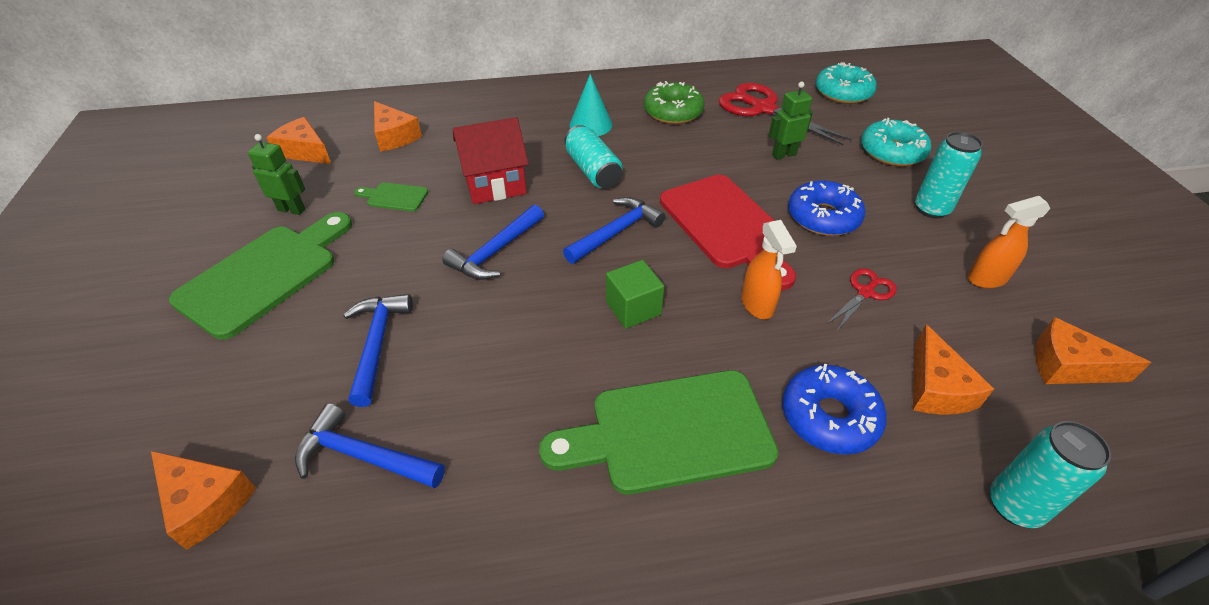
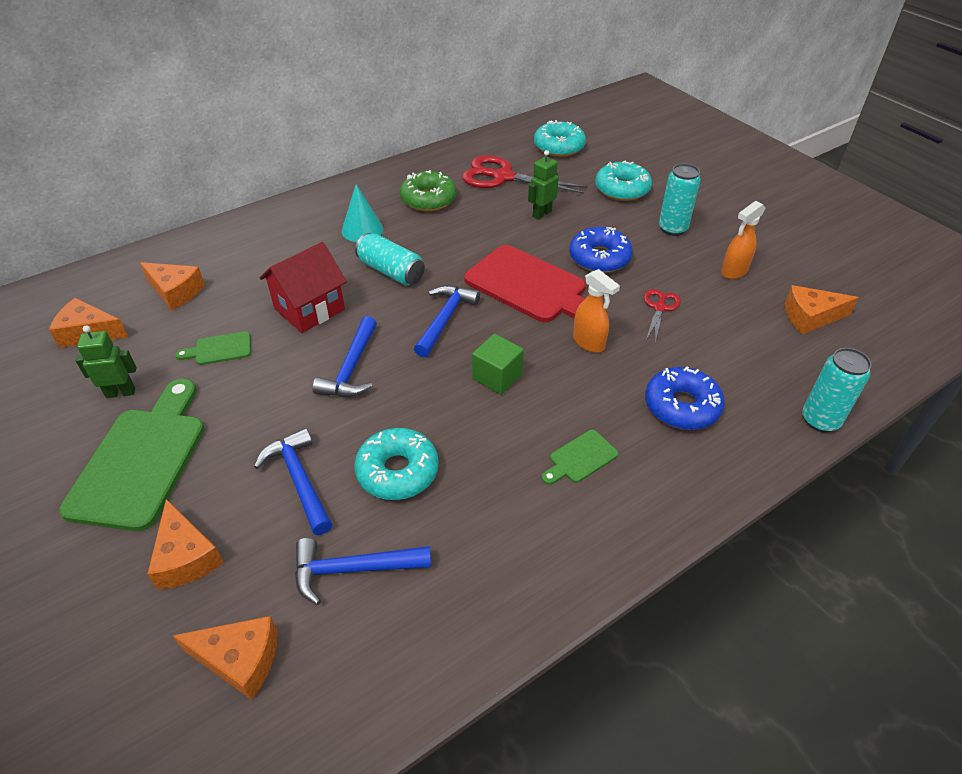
camera: 25 degrees left, 0 degrees up
green cutting board [539,370,779,494] -> green cutting board [542,430,618,485], size x0.45
orange cheese [913,324,994,415] -> orange cheese moved to [148,499,224,590]
none -> turquoise donut [354,428,439,500]

